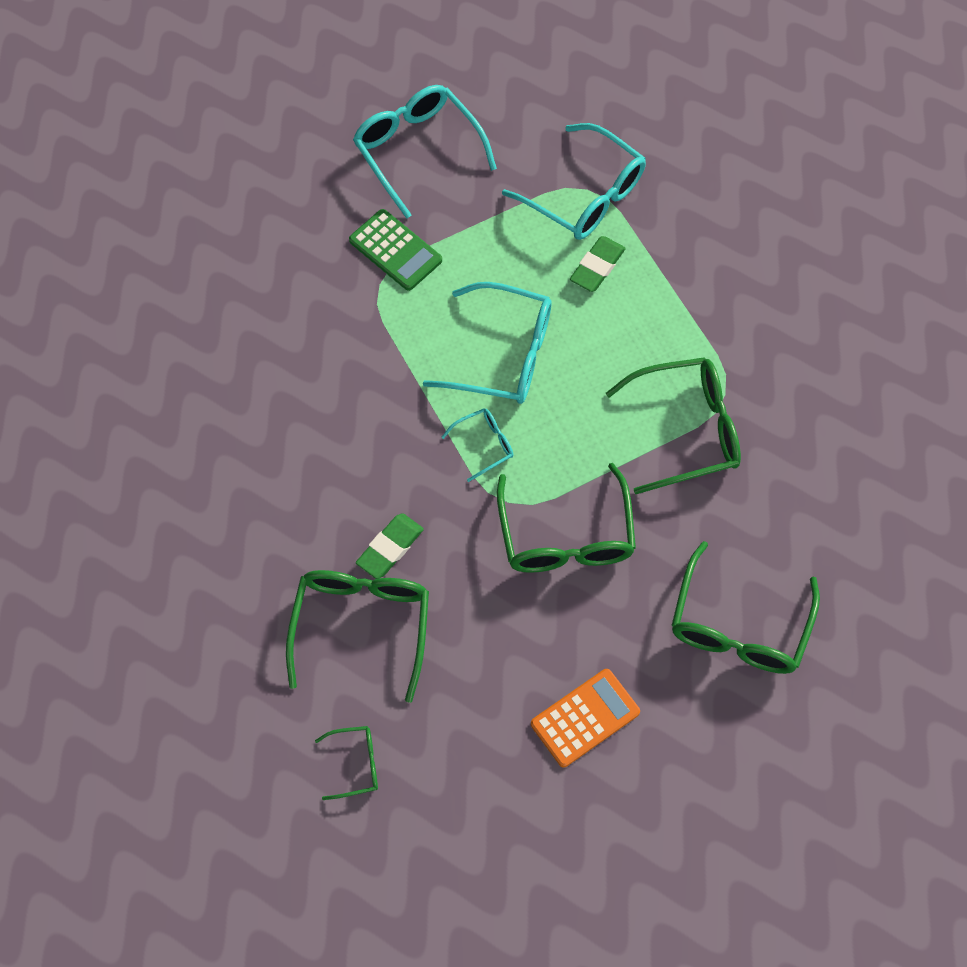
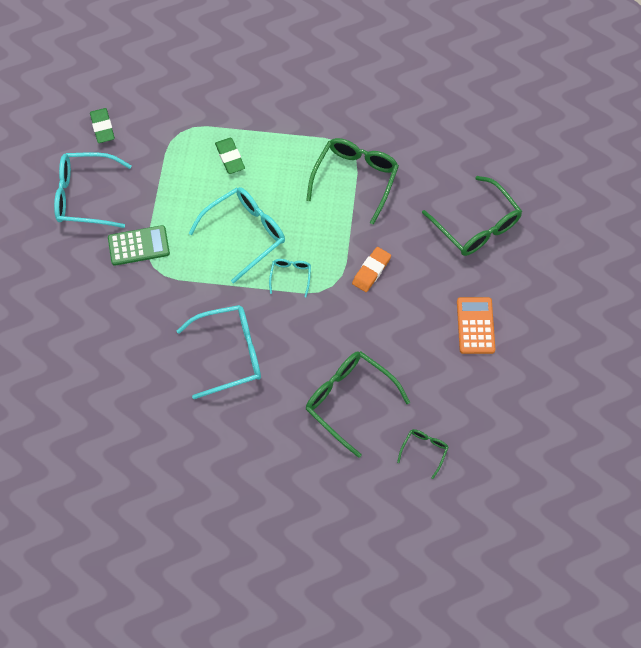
camera: 55 degrees left, 0 degrees up
green eraser [356,513,424,579] -> green eraser moved to [90,108,115,143]
green glasses [497,463,636,573] -> orange eraser [352,247,391,292]
turquoise glasses [502,123,646,240] -> turquoise glasses moved to [177,305,261,399]

